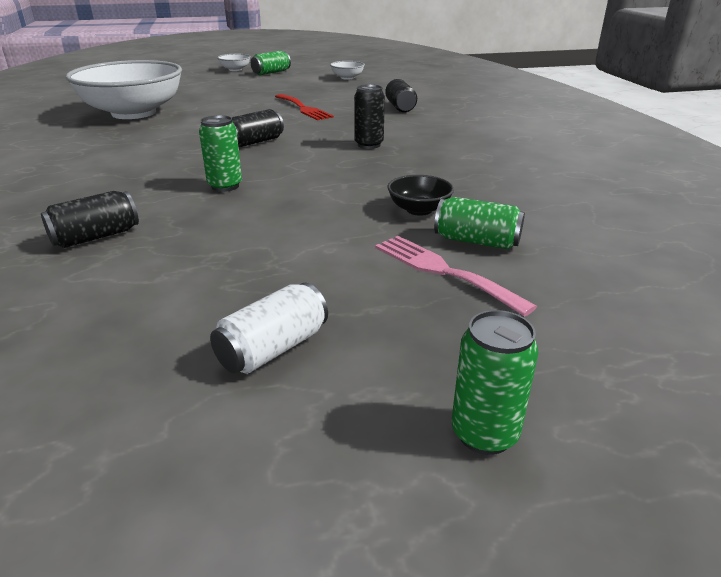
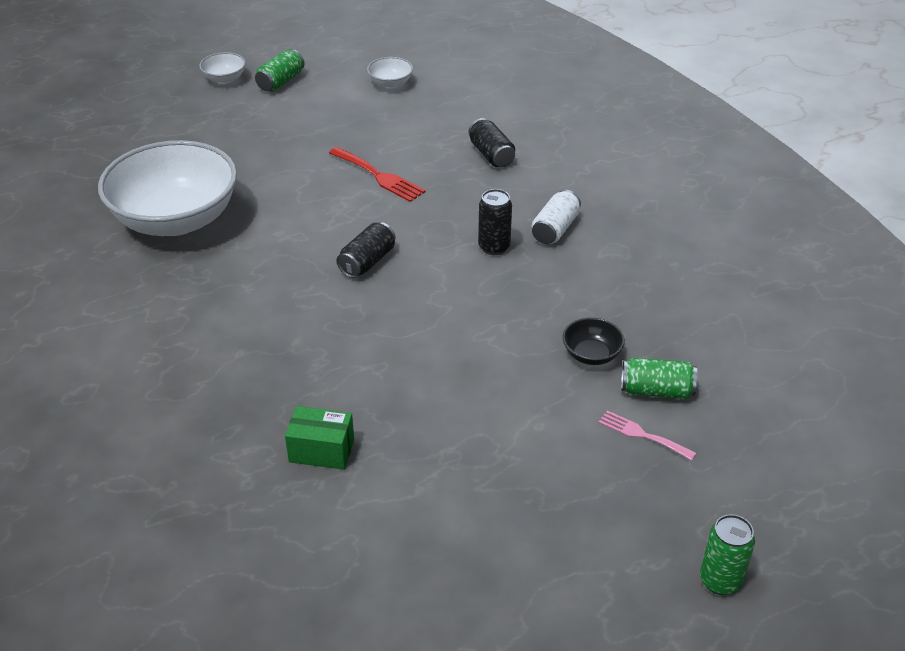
camera: 15 degrees left, 10 degrees up
black can [41,191,139,248] -> green box [285,406,354,470]
green can [199,115,242,192] -> none
white can [210,283,328,374] -> white can moved to [532,190,581,244]
pink fork [375,236,537,317] -> pink fork [598,410,696,460], size x0.66

